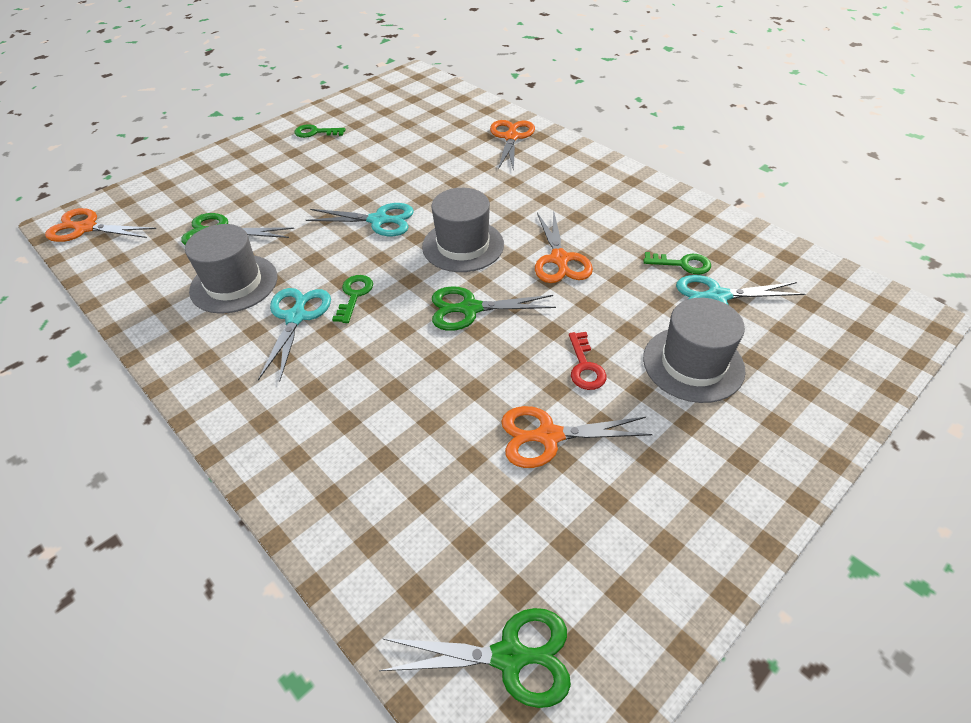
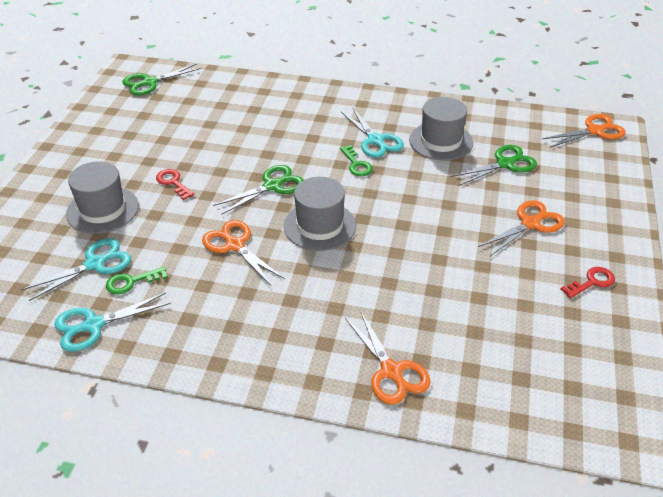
camera: 145 degrees right, 5 degrees down
green key [295,124,346,138] -> red key [561,267,615,298]
turquoise scissors [306,203,414,236] -> turquoise scissors moved to [54,292,171,352]
orange scissors [501,406,653,468] -> orange scissors moved to [478,200,565,256]

